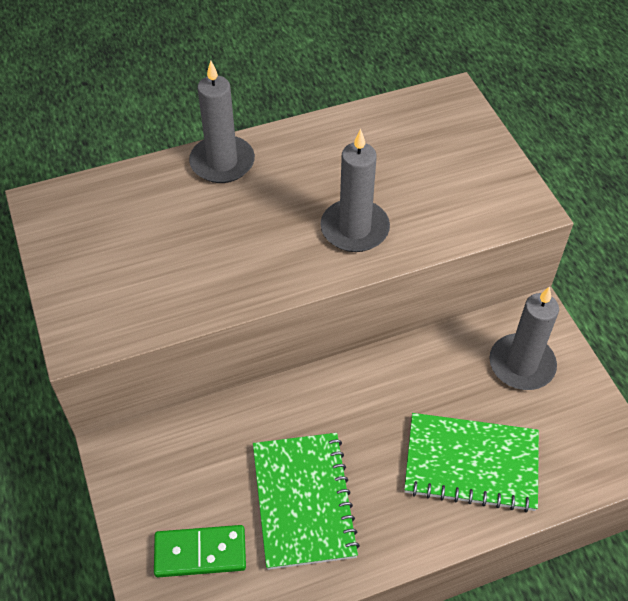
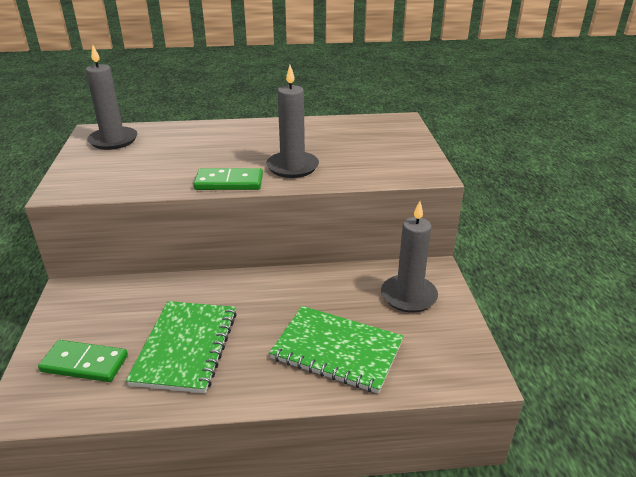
camera: 15 degrees right, 20 degrees down
grey candle [189,61,255,183] -> grey candle moved to [85,44,138,150]
none -> green domino [194,168,263,190]

